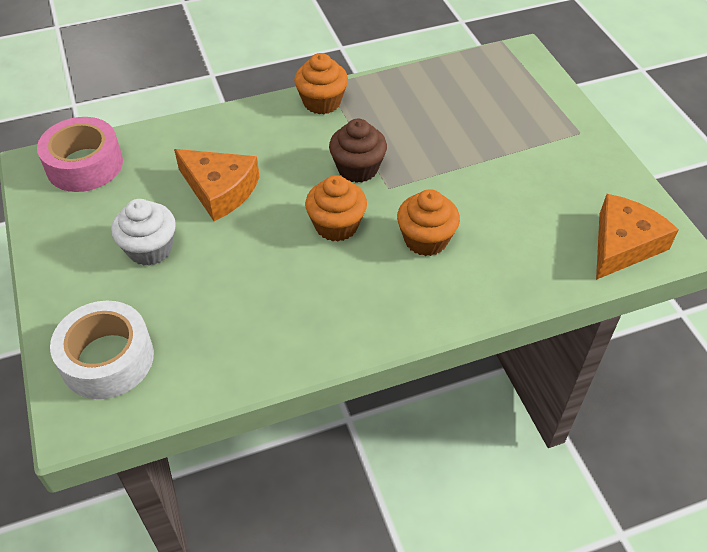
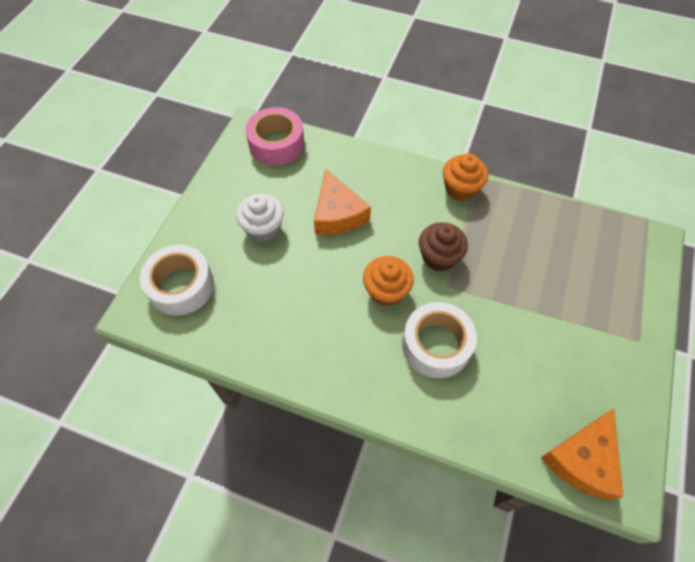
camera: 40 degrees right, 10 degrees up
orange cupcake [397,189,460,256] -> white tape [402,302,477,378]
orange cheese [596,194,679,280] -> orange cheese turned 135 degrees clockwise [541,409,623,500]

